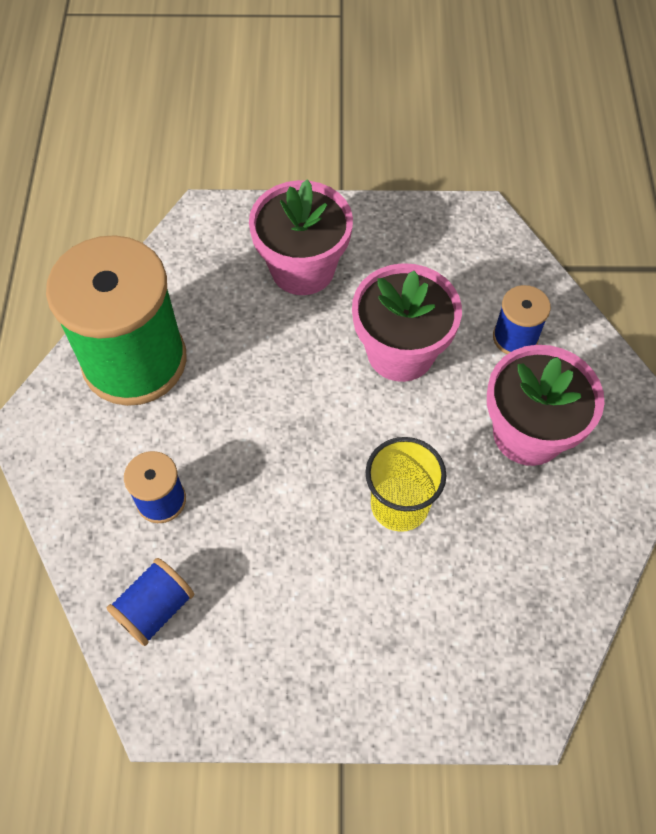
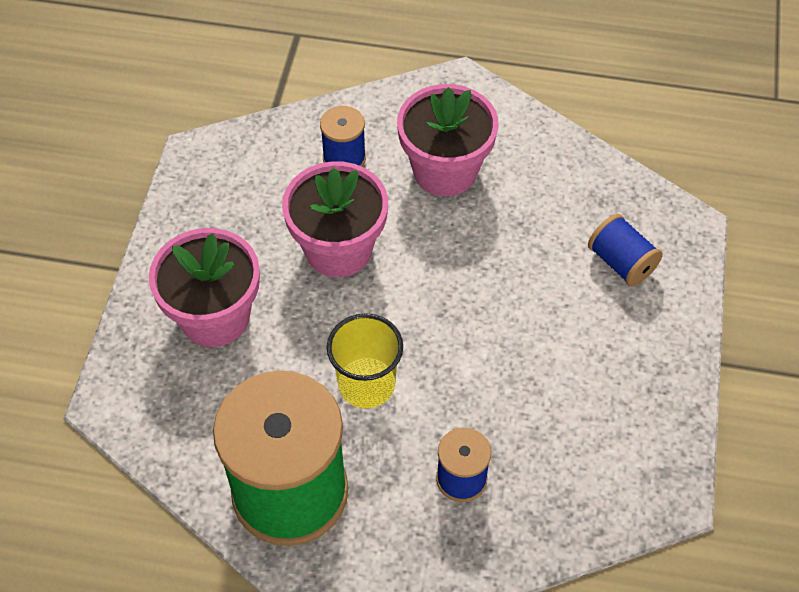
camera: 80 degrees left, 5 degrees down
blue spool [107,558,194,646] -> blue spool moved to [588,214,663,286]
yellow cup [365,437,446,532] -> yellow cup moved to [327,313,403,409]

